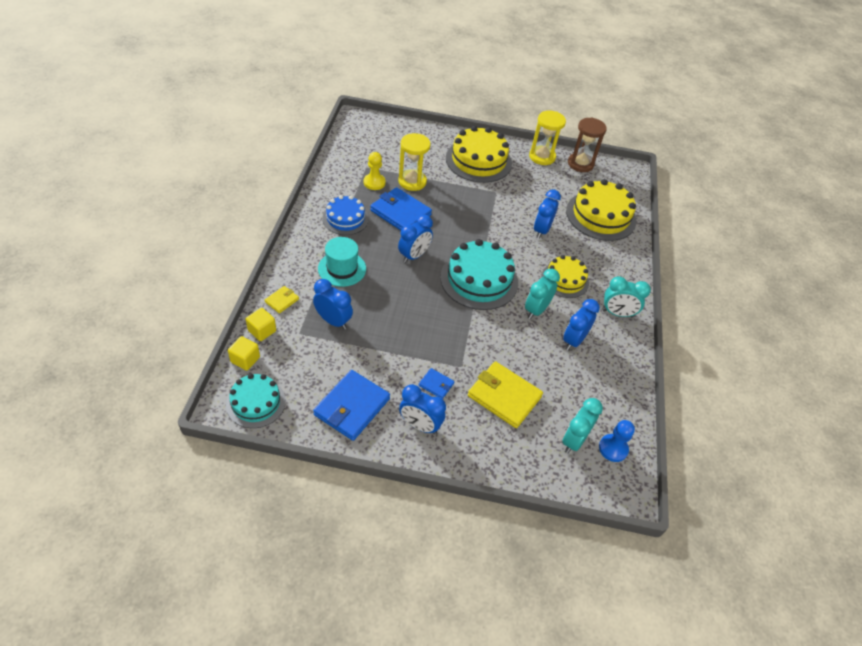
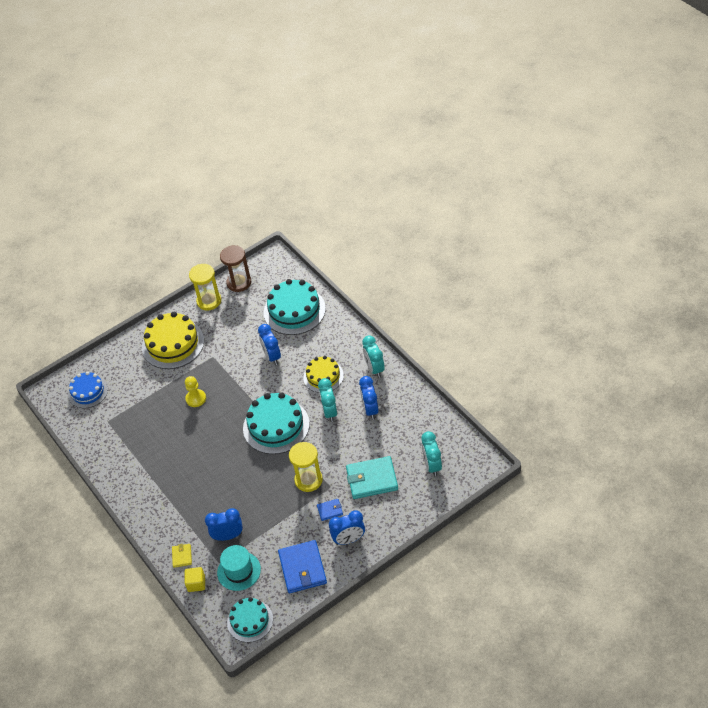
camera: 35 degrees left, 0 degrees up
yellow cube [228,336,260,371] -> none
turquoise hat [318,237,366,287] -> turquoise hat moved to [217,545,261,591]
blue cake [322,195,369,235] -> blue cake moved to [68,372,108,408]
yellow pawn [364,152,386,190] -> yellow pawn moved to [185,376,206,407]
blue wallet [370,187,432,230] -> none
yellow hourglass [398,133,431,191] -> yellow hourglass moved to [289,442,323,492]
blue clock [398,215,433,263] -> none
yellow wallet [468,361,543,428] -> turquoise wallet [346,456,398,499]
yellow cake [566,179,636,241] -> turquoise cake [264,279,326,335]
blue pawn [599,420,635,462] -> none
turquoise clock [602,276,651,317] -> turquoise clock turned 105 degrees clockwise [362,335,385,378]

